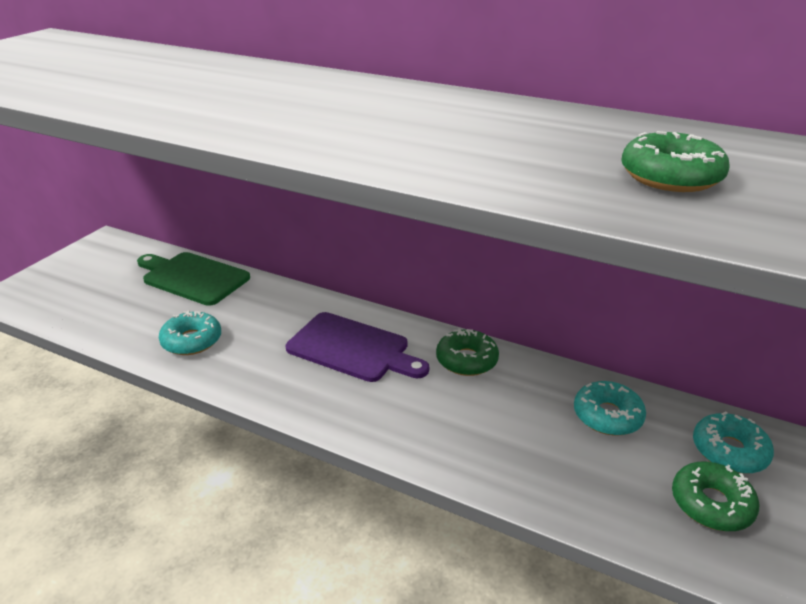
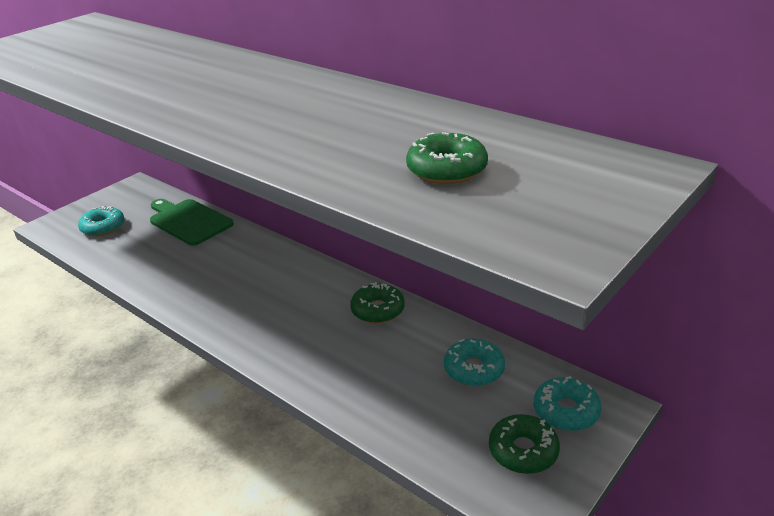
camera: 15 degrees right, 0 degrees up
turquoise donut [159,310,221,355] -> turquoise donut moved to [78,205,125,236]
purple cutting board [286,312,429,382] -> none

